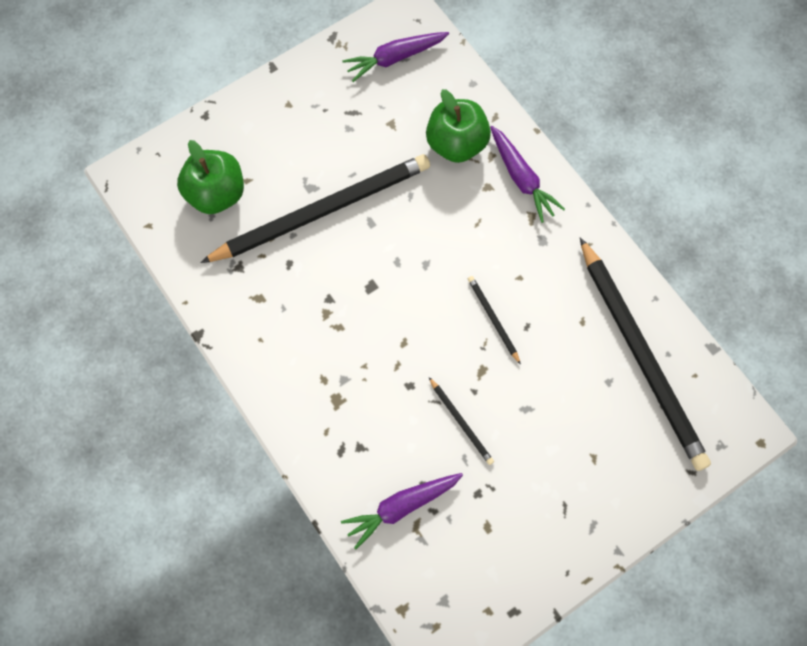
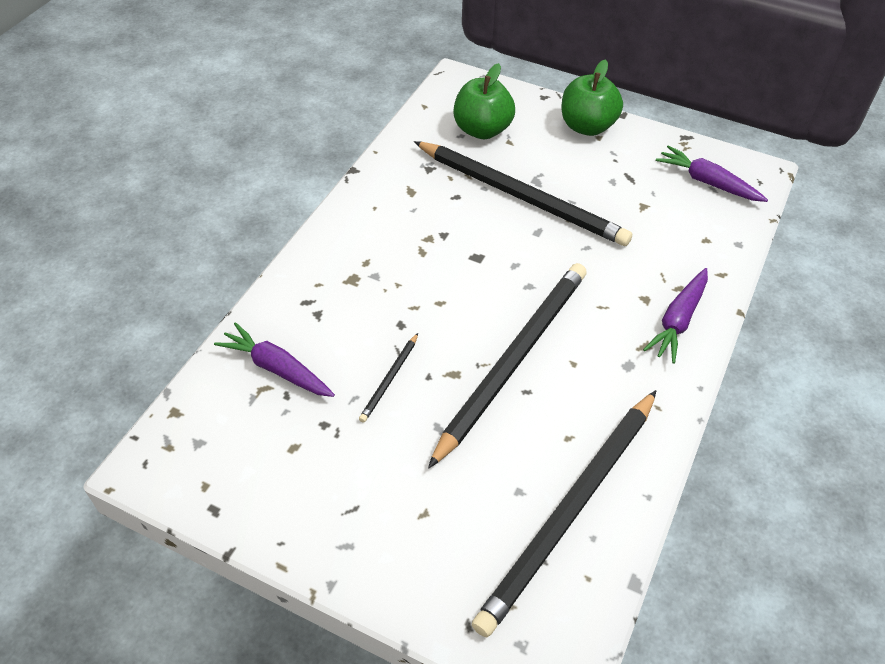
camera: 60 degrees right, 20 degrees down
green apple [426,89,491,163] -> green apple moved to [562,59,623,136]
black pencil [468,276,521,365] -> black pencil [428,263,587,469], size x2.49

